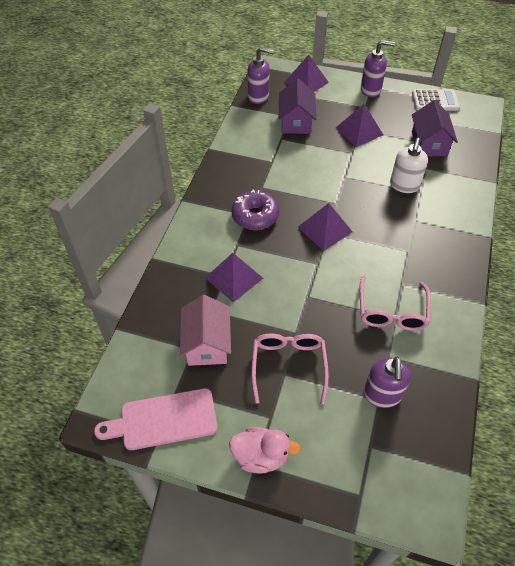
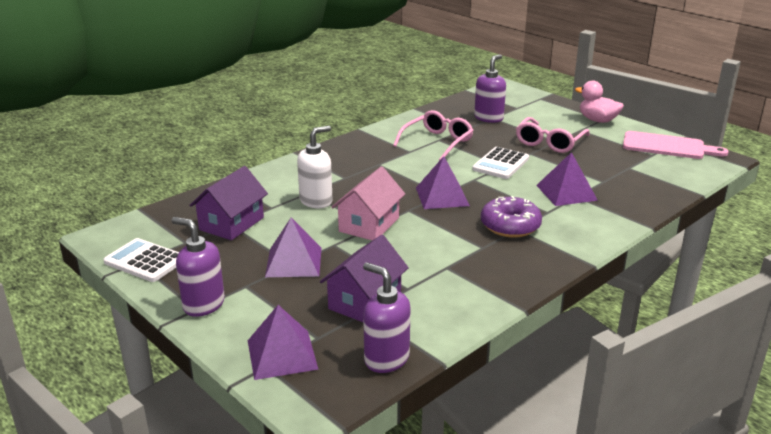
camera: 150 degrees left, 25 degrees down
pink house [180,295,231,366] -> pink house moved to [332,166,405,240]
none -> white calculator [472,147,529,179]

